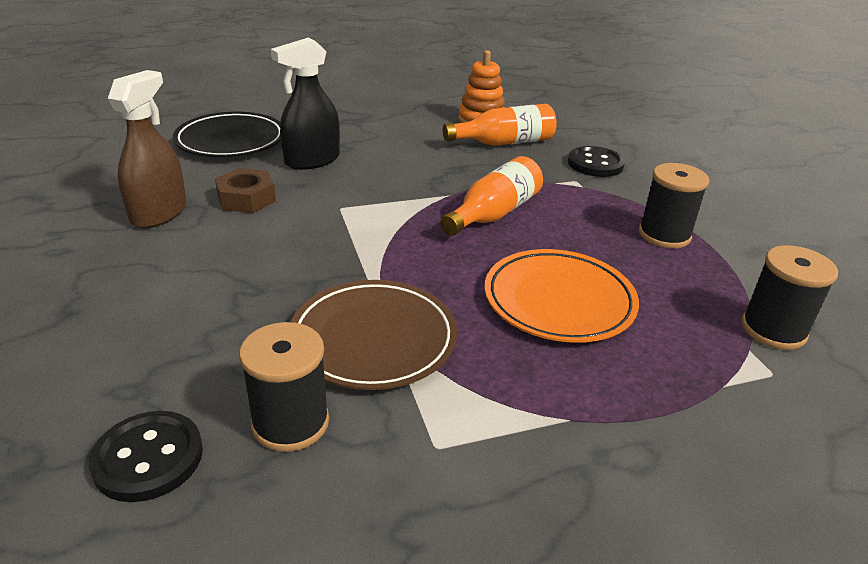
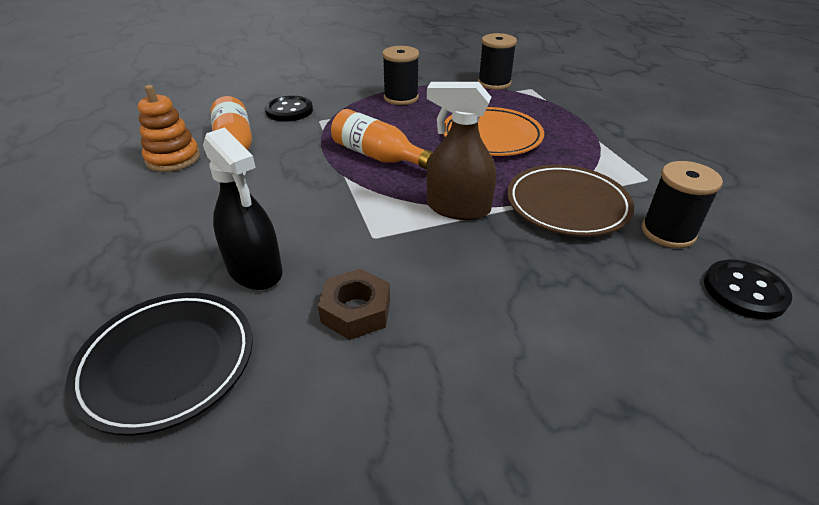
camera: 90 degrees left, 5 degrees up
brown spray bottle [108,70,186,228] -> brown spray bottle moved to [427,82,496,220]

